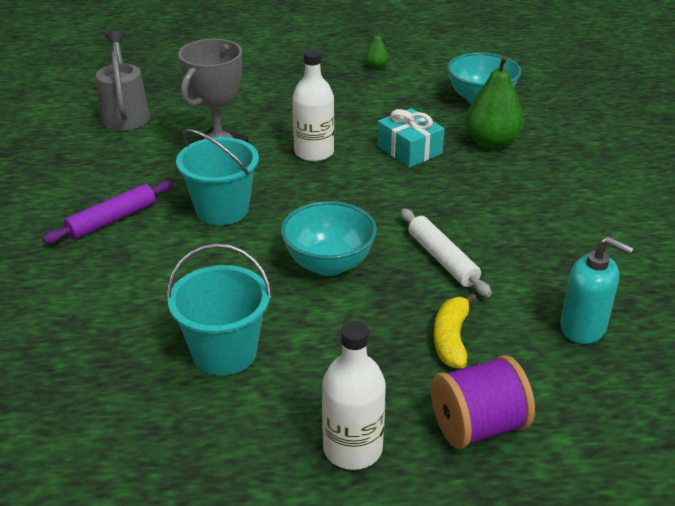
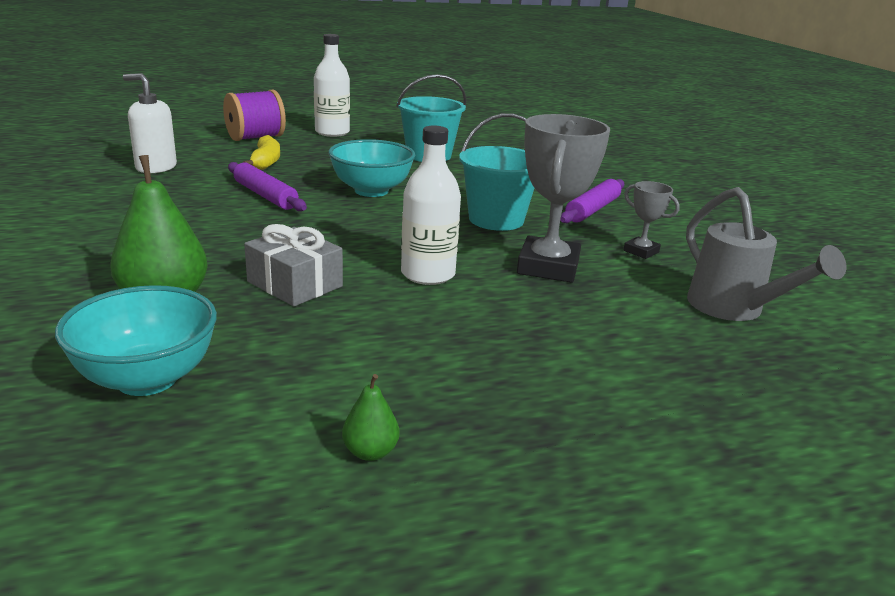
camera: 165 degrees right, 10 degrees down
turquoise gift [377,108,445,167] -> grey gift [244,224,343,306]
white rolling pin [401,209,492,297] -> purple rolling pin [228,162,307,211]
turquoise soap dispenser [560,236,634,344] -> white soap dispenser [123,73,177,173]
none -> grey trophy [624,181,680,259]

